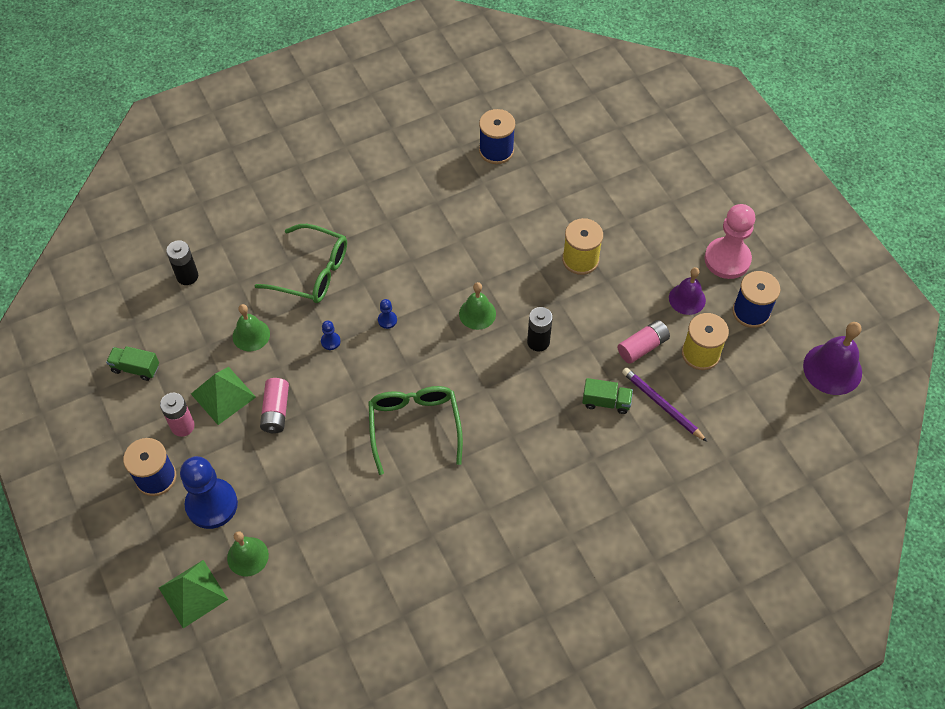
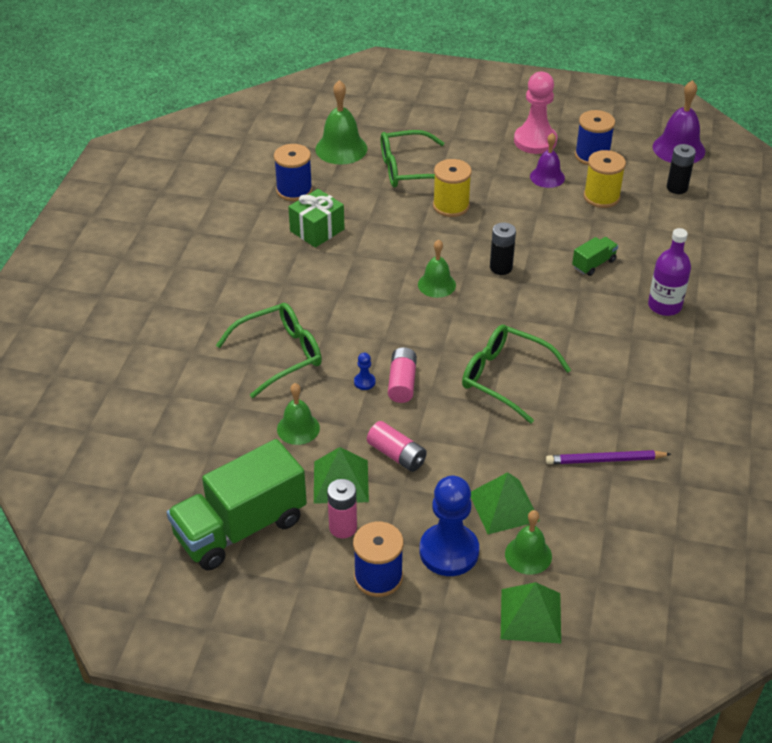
camera: 50 degrees left, 15 degrees down
green truck [106,346,159,381] -> green truck [167,439,307,571], size x2.26
black battery [166,240,198,285] -> black battery moved to [667,144,696,194]
blue pawn [378,299,397,329] -> none
pink battery [618,320,670,364] -> pink battery moved to [388,347,417,403]
purple pencil [622,367,707,442] -> purple pencil moved to [546,450,671,464]
none -> green gift [288,189,345,248]
none -> green bell [315,80,367,165]
none -> green glasses [381,130,445,188]
none -> green pyramid [471,472,540,534]
none -> purple bottle [648,228,691,316]

